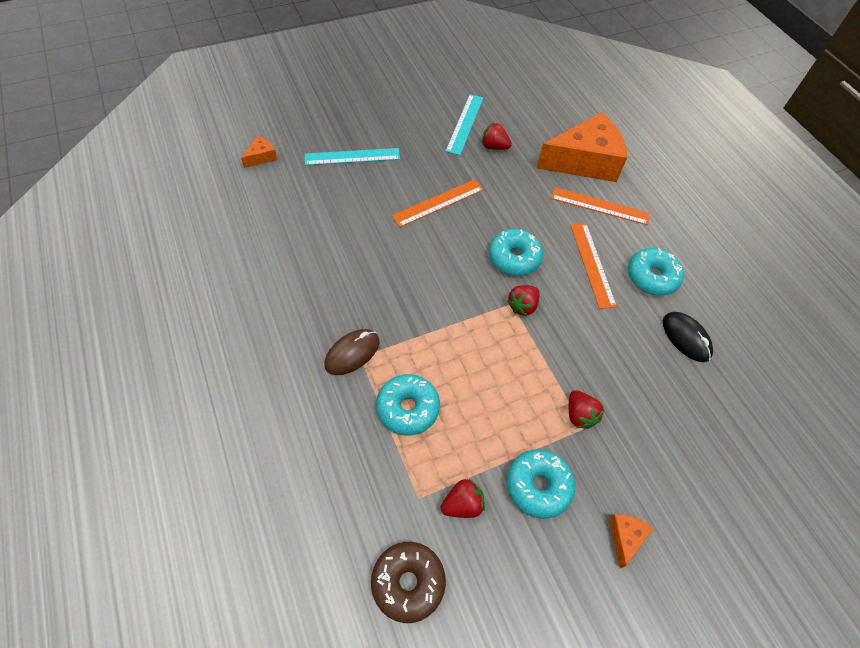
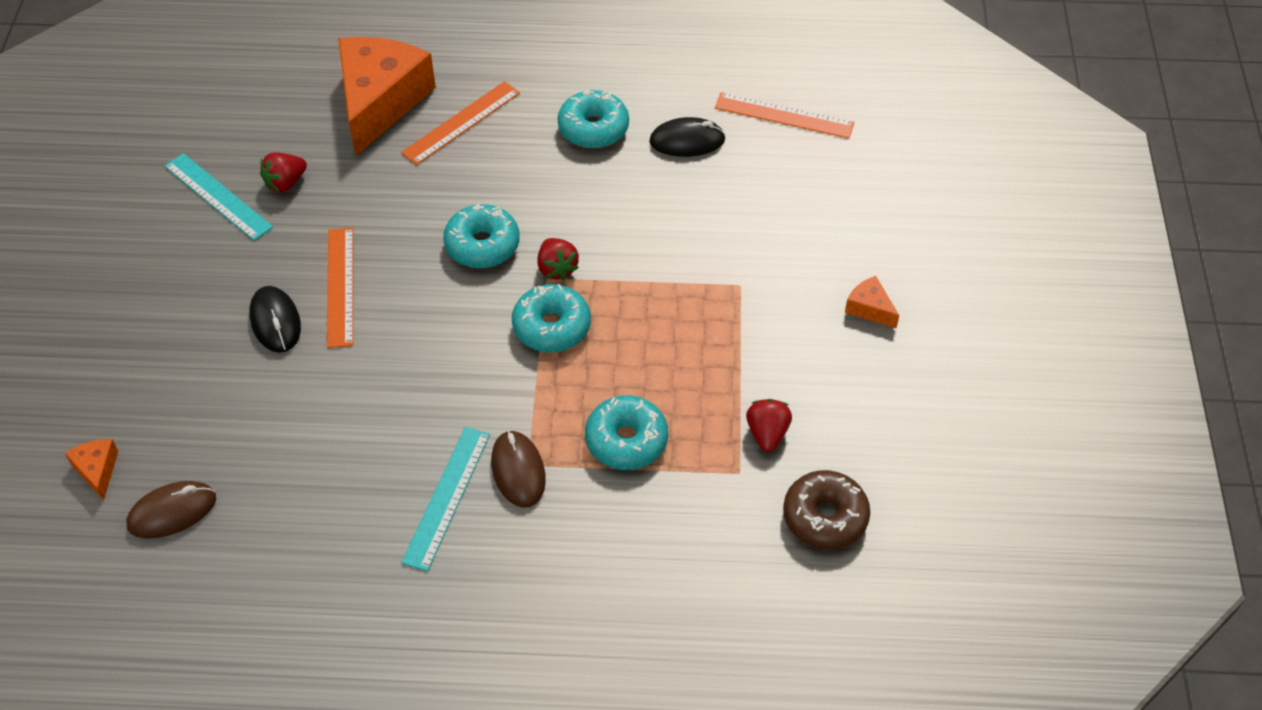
camera: 60 degrees left, 5 degrees down
turquoise ruler [305,148,400,165] -> turquoise ruler moved to [401,427,490,571]
turquoise donut [507,449,575,519] -> turquoise donut moved to [512,284,591,352]
red strawberry [569,390,604,429] -> none
orange ruler [570,223,617,309] -> orange ruler moved to [715,92,854,139]
none -> brown mouse [126,481,216,538]
none -> black mouse [249,286,301,353]

